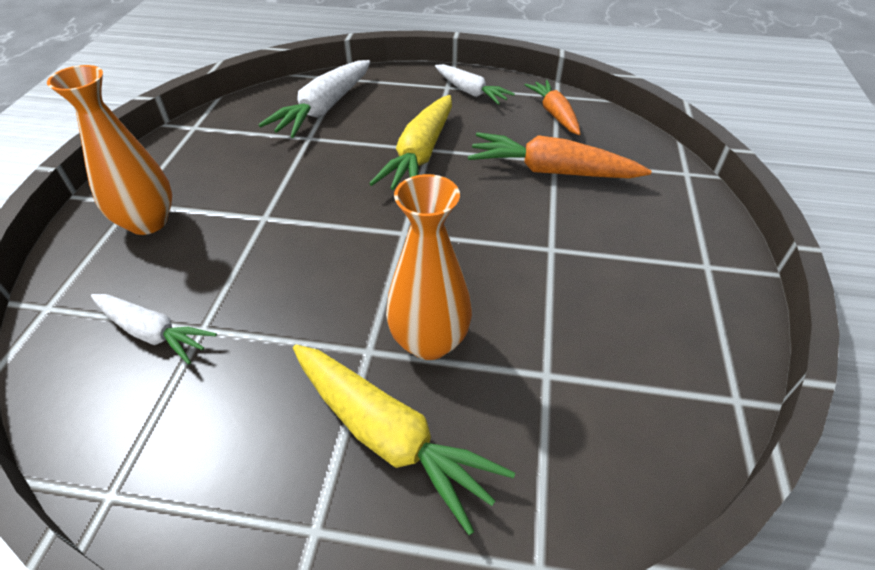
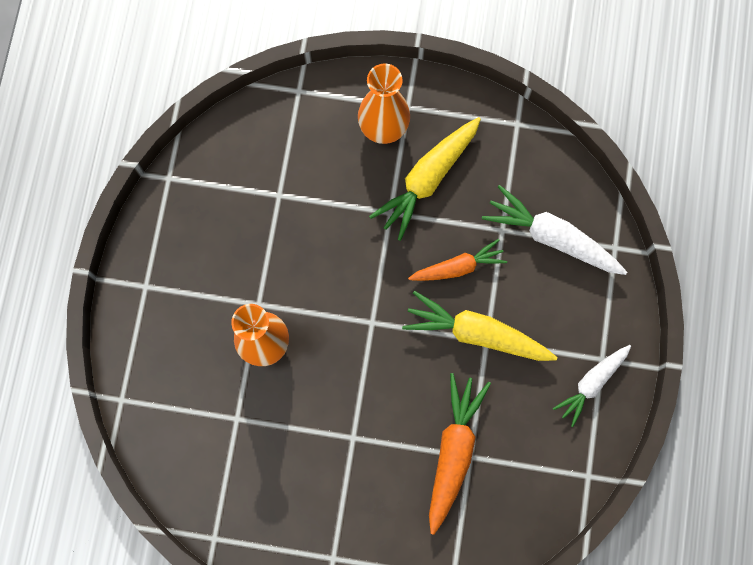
camera: 90 degrees right, 30 degrees up
white carrot [91,294,217,364] -> none
yellow carrot [293,345,515,535] -> yellow carrot moved to [369,117,481,241]
orange carrot [524,80,581,135] -> orange carrot moved to [408,239,507,281]

